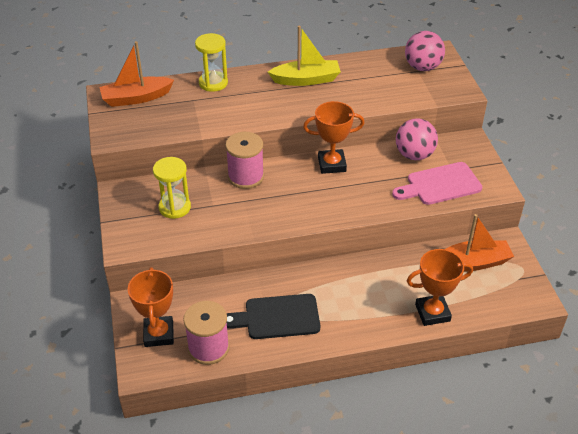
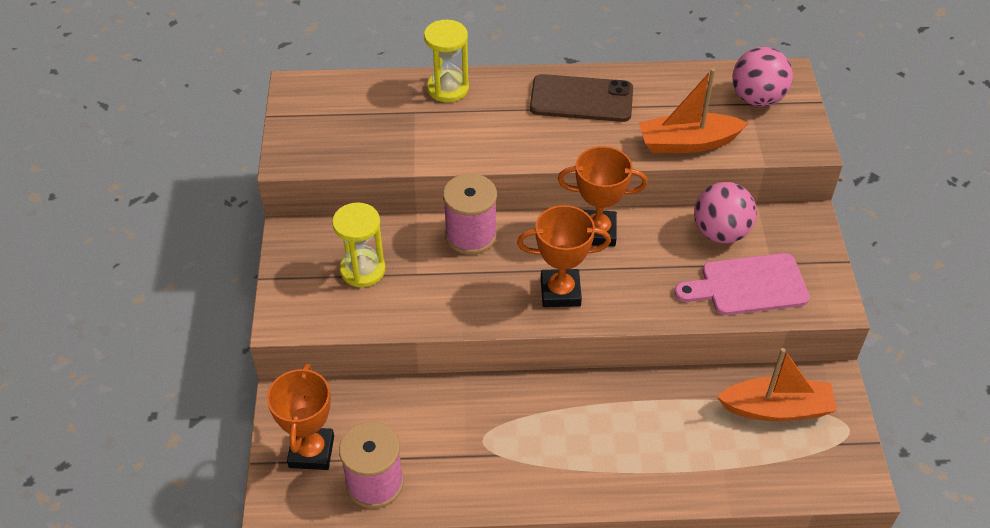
camera: 10 degrees right, 5 degrees up
orange boat [99,41,174,107] -> orange boat moved to [639,68,748,153]
black cutting board [227,294,320,339] -> none
yellow boat [268,26,341,86] -> brown phone [530,74,633,122]
orange trophy [407,249,473,326] -> orange trophy moved to [517,205,611,307]

